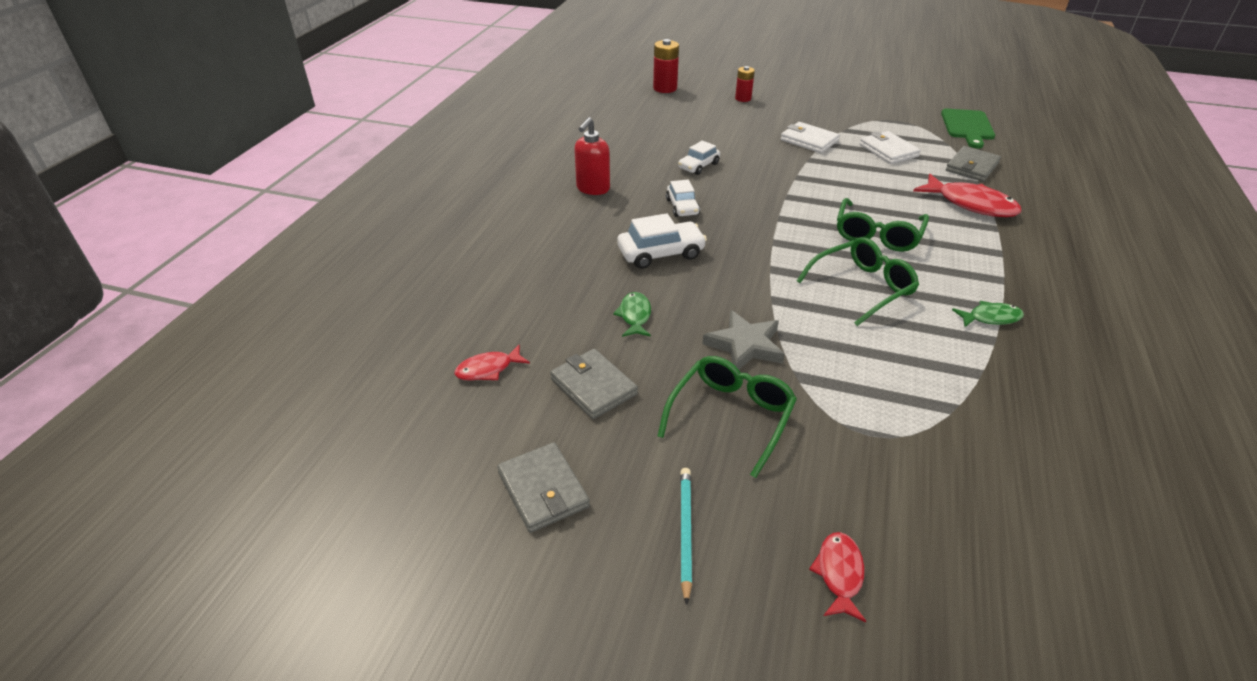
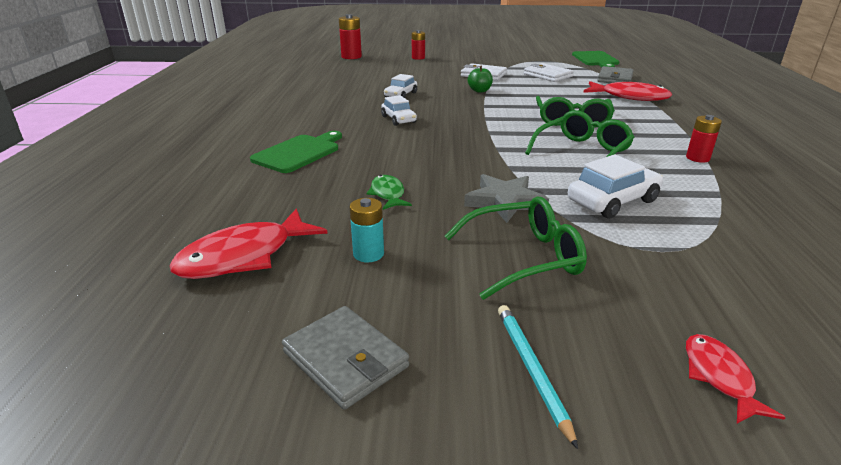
camera: 15 degrees left, 10 degrees down
red fish [454,345,530,381] -> red fish [169,209,328,279], size x1.81
grey wallet [550,349,638,419] -> turquoise battery [349,198,384,262]
red soap dispenser [574,117,610,195] -> none
white car [617,213,707,269] -> white car moved to [568,154,663,219]
green glasses [657,356,797,478] -> green glasses turned 60 degrees clockwise [445,196,587,300]
green fish [952,301,1024,327] -> red battery [686,115,722,163]
none -> green cutting board [250,131,342,173]
none -> green apple [468,66,493,93]

